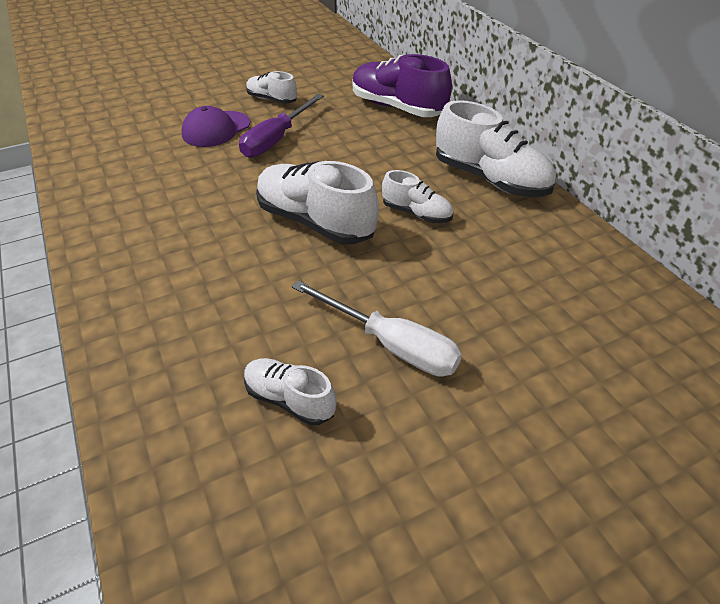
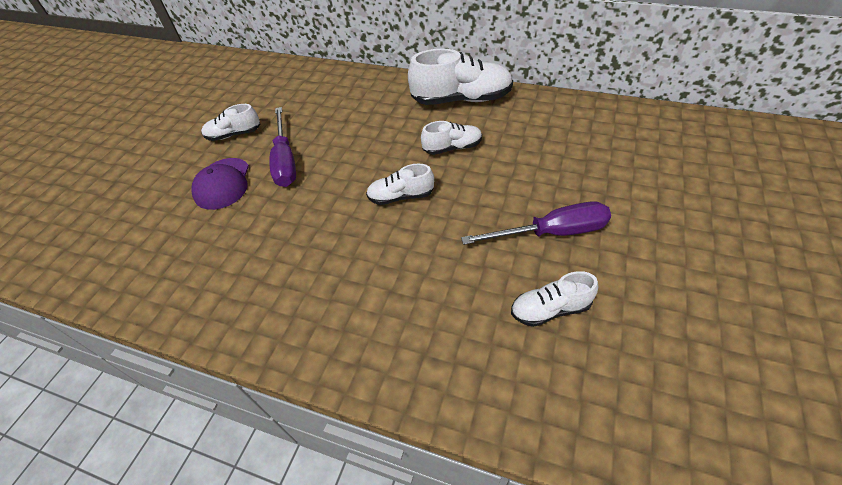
camera: 40 degrees left, 5 degrees up
white shoe [256,161,379,245] -> white shoe [366,164,434,205], size x0.55
white screwdriver [292,280,462,377] -> purple screwdriver [461,201,611,245]
purple shoe [353,54,452,117] -> none

